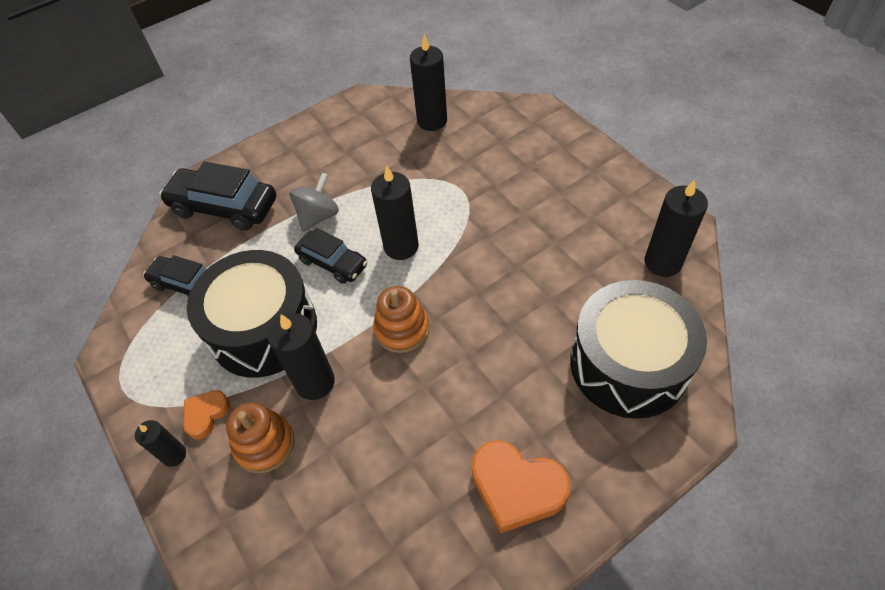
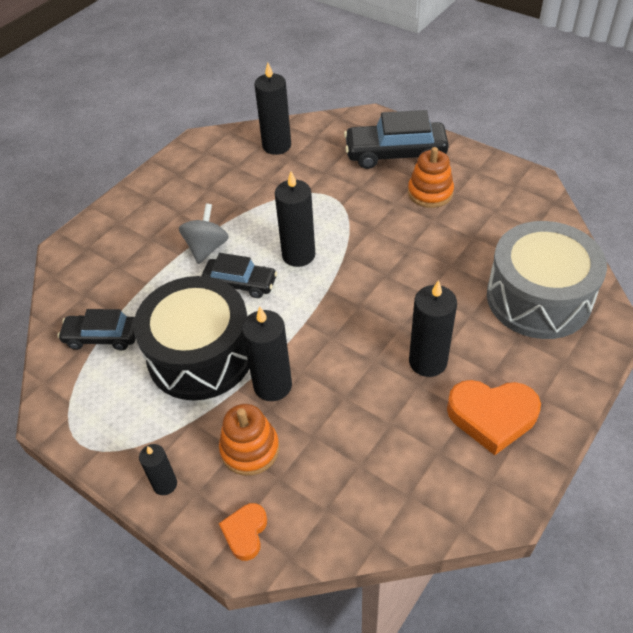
camera: 20 degrees left, 5 degrees down
black car [159,162,276,231] -> black car moved to [344,110,449,169]
orange heart [183,390,230,439] -> orange heart moved to [219,503,267,561]
orange stacking toy [373,286,429,353] -> orange stacking toy moved to [408,147,454,208]
black drum [570,280,707,419] -> grey drum [487,221,607,339]
black candle [645,179,708,277] -> black candle moved to [409,280,457,377]

